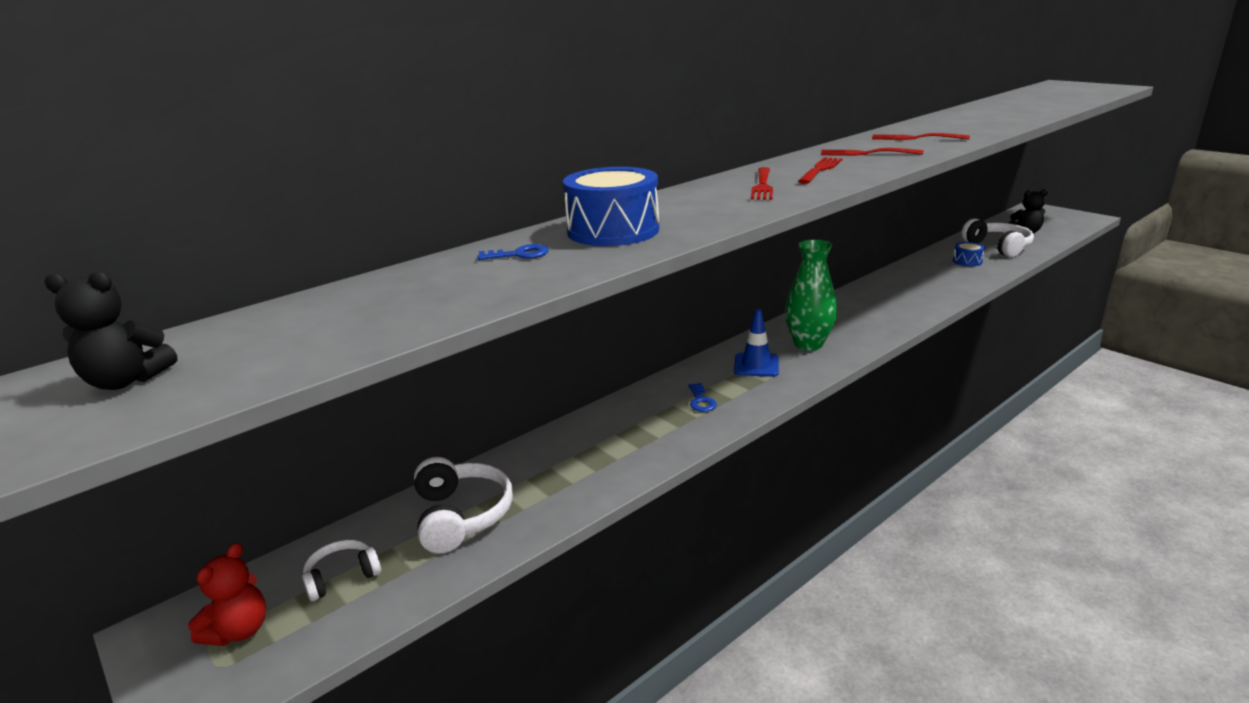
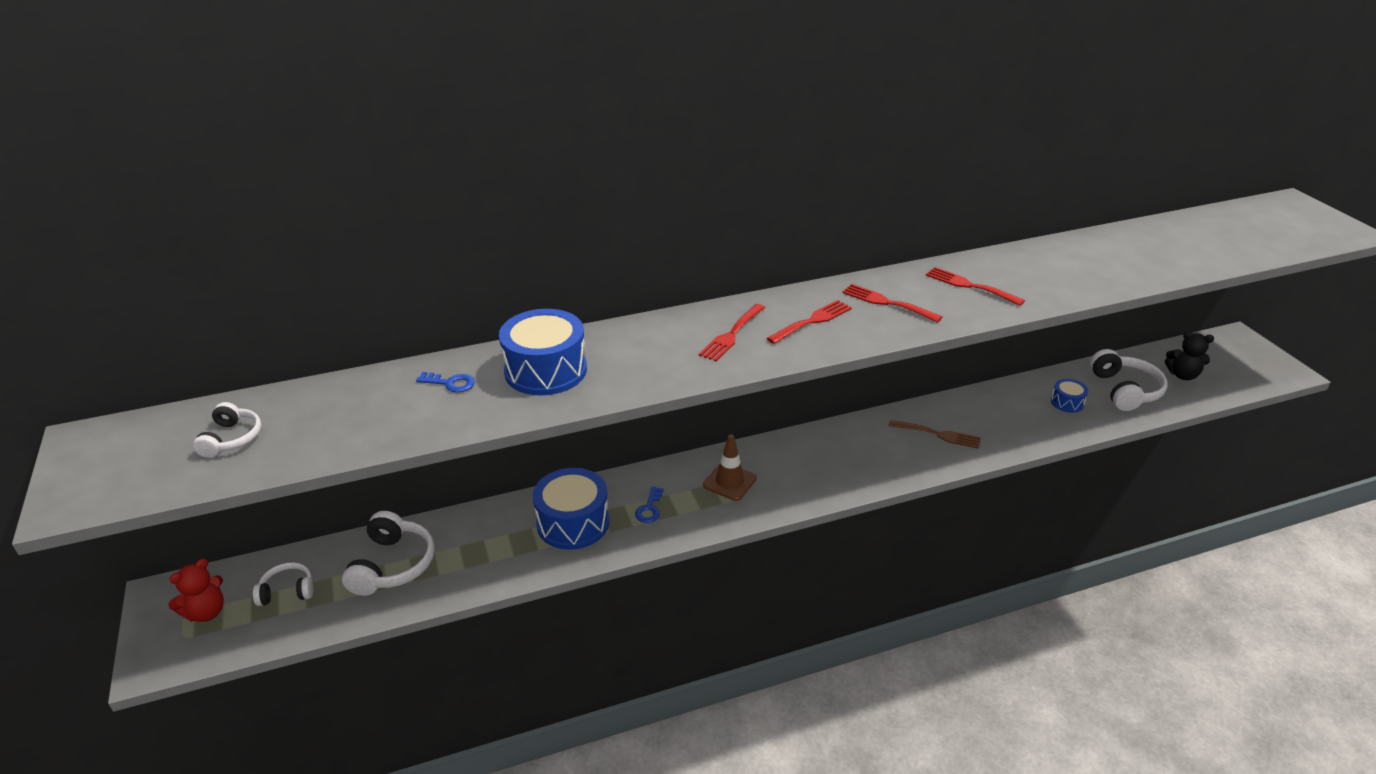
camera: 20 degrees right, 10 degrees up
black teddy bear [44,271,177,390] -> none
blue traffic cone [734,309,779,377] -> brown traffic cone [703,434,757,501]
green vase [785,239,837,350] -> none
none -> white headphones [193,402,261,458]
none -> blue drum [533,468,609,550]
none -> brown fork [888,420,981,449]

